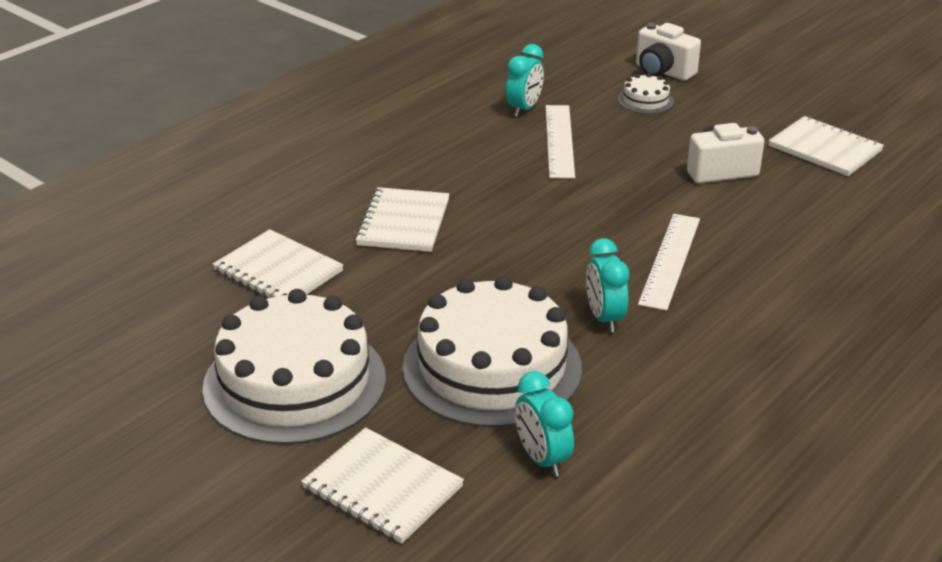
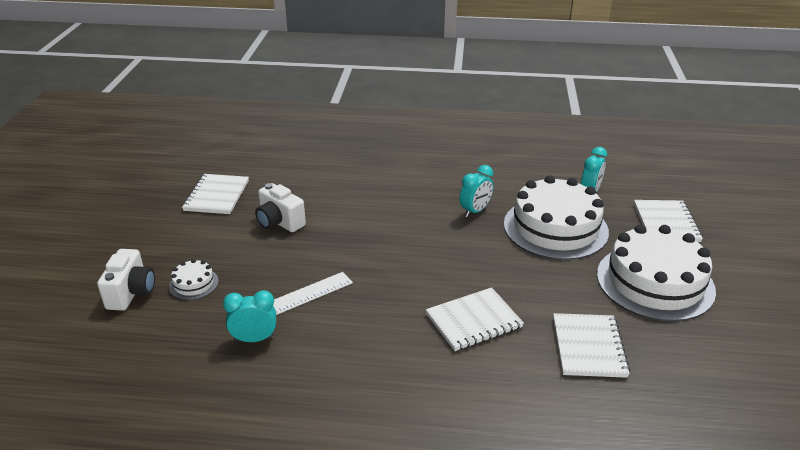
camera: 125 degrees left, 0 degrees up
white ruler [638,214,700,311] -> none

